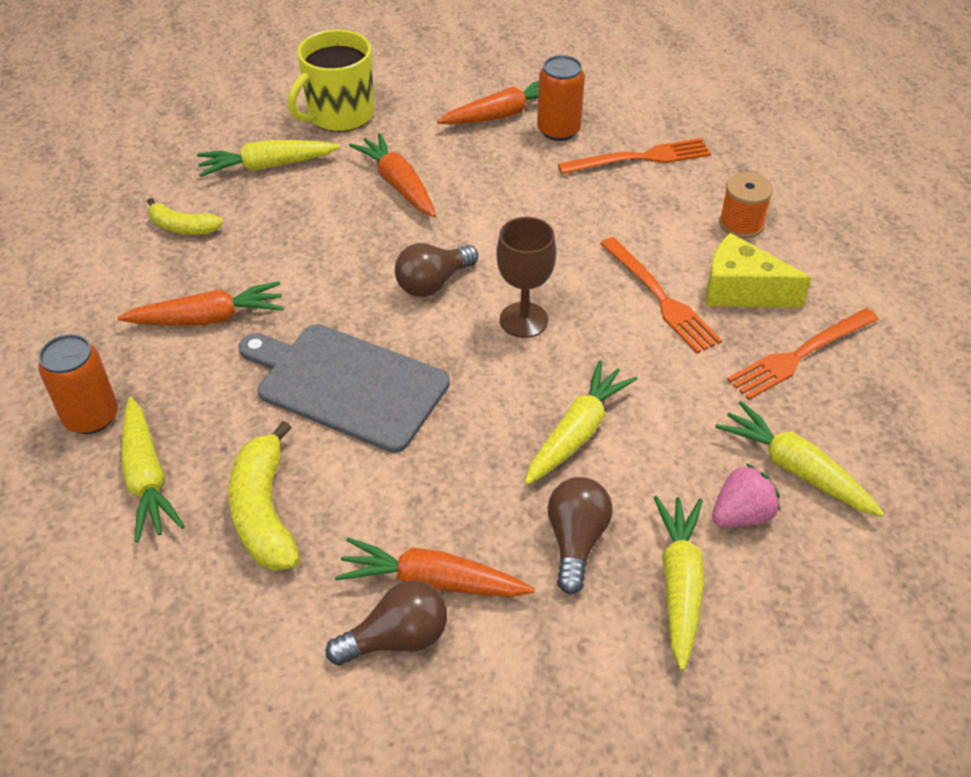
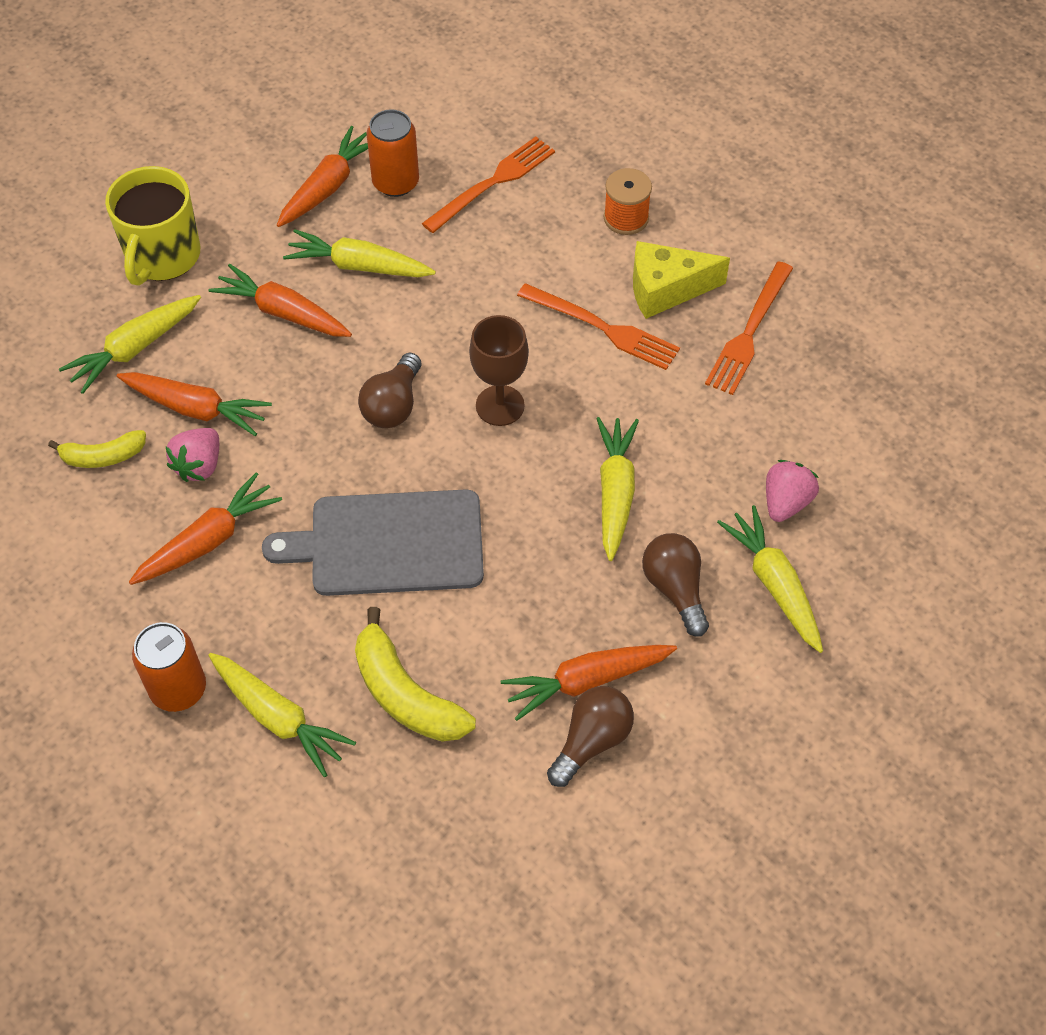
camera: 30 degrees left, 10 degrees up
yellow carrot [715,401,884,517] -> yellow carrot moved to [283,229,436,277]
none -> orange carrot [117,372,272,436]
none -> pink strawberry [165,428,219,482]

